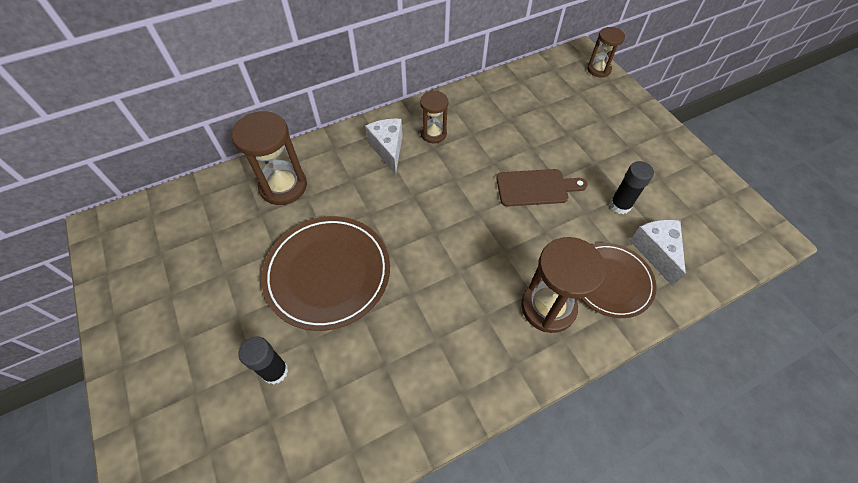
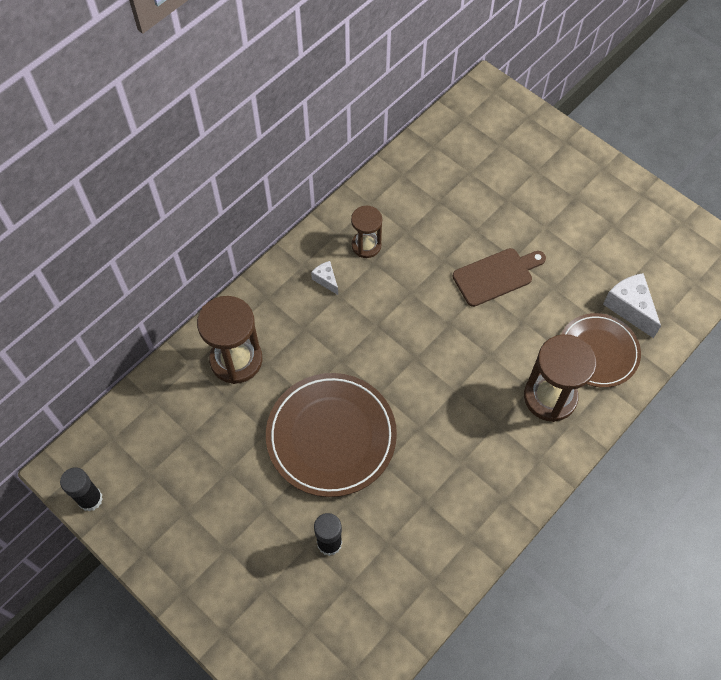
camera: 20 degrees left, 5 degrees up
white cheese [365,119,402,174] -> white cheese [311,261,338,295], size x0.55
brown hourglass [587,27,625,77] -> none
black glue stick [610,161,654,214] -> black glue stick moved to [60,467,103,512]

